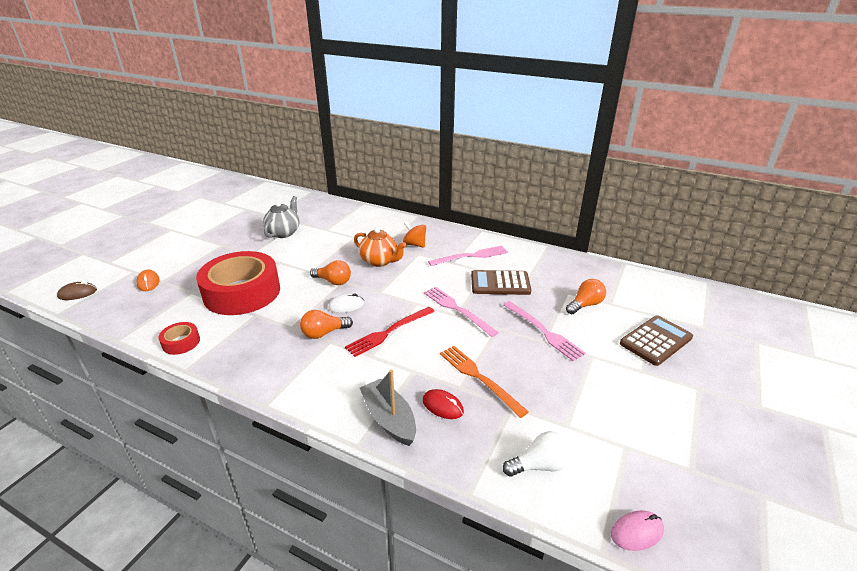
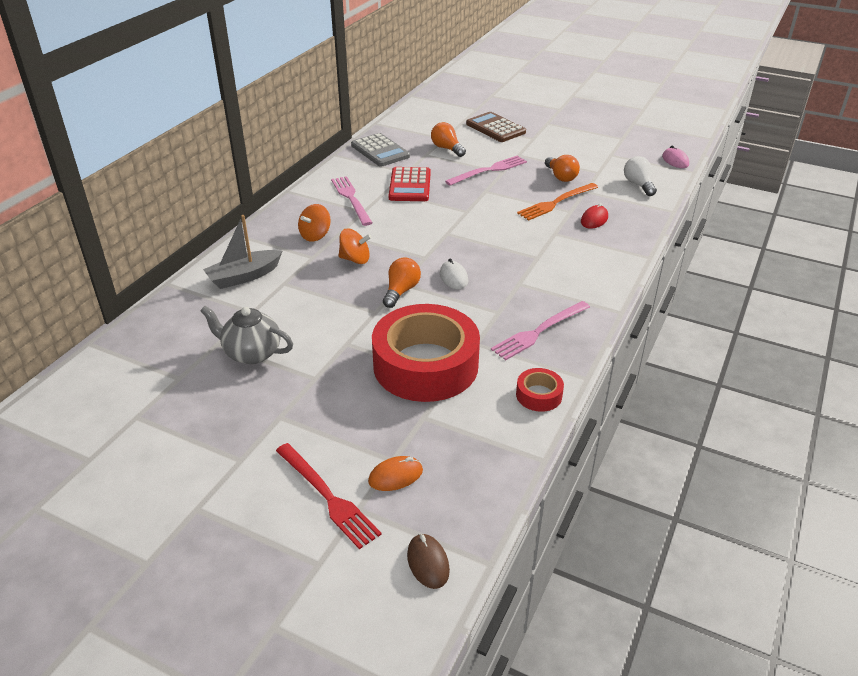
camera: 90 degrees left, 5 degrees up
orange light bulb [300,310,353,339] -> orange light bulb moved to [545,155,580,182]
red fork [345,307,435,357] -> red fork moved to [276,443,382,549]
orange teapot [354,227,406,267] -> orange spinning top [339,229,371,264]
grey boat [360,370,416,446] -> grey boat moved to [203,215,282,289]
pink fork [424,287,499,337] -> pink fork moved to [491,301,590,361]
brown calculator [471,270,531,295] -> red calculator [389,167,431,201]
none -> grey calculator [351,133,410,167]

